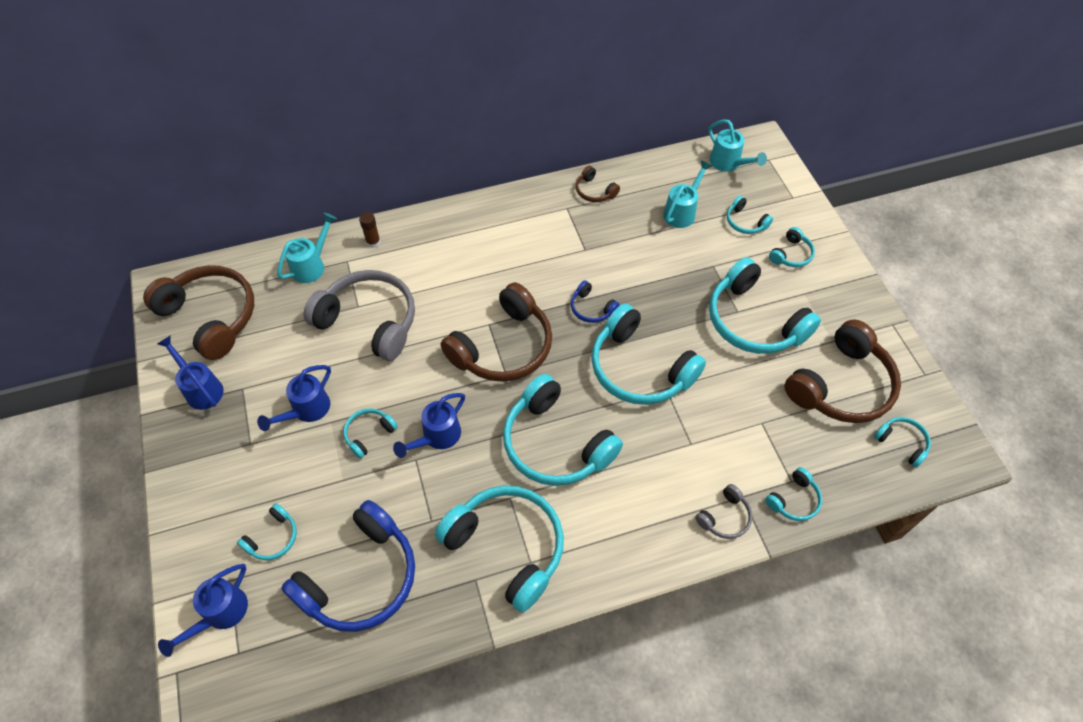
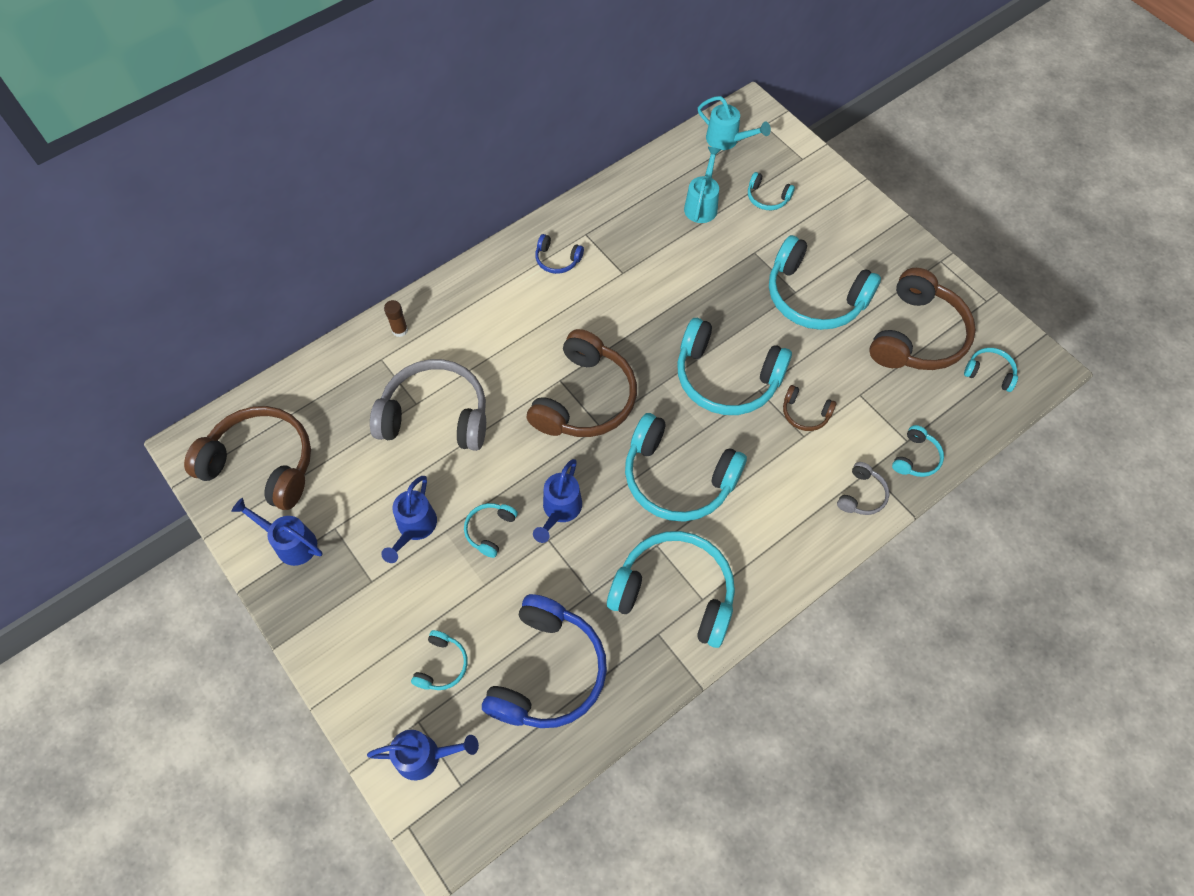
camera: 20 degrees left, 5 degrees up
blue watering can [158,564,248,657] -> blue watering can turned 105 degrees counterclockwise [367,730,479,780]
turquoise watering can [277,213,337,283] -> none
blue headphones [571,280,620,323] -> blue headphones moved to [535,234,584,274]
brown headphones [576,166,620,202] -> brown headphones moved to [783,385,836,431]
turquoise headphones [769,227,815,267] -> none

